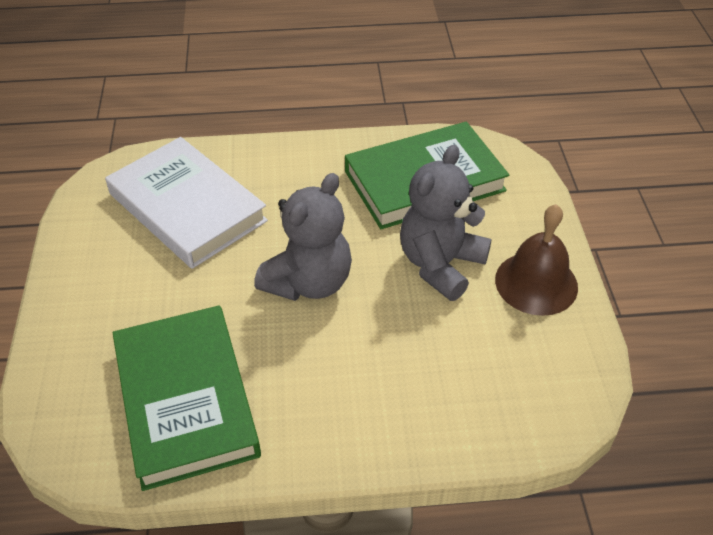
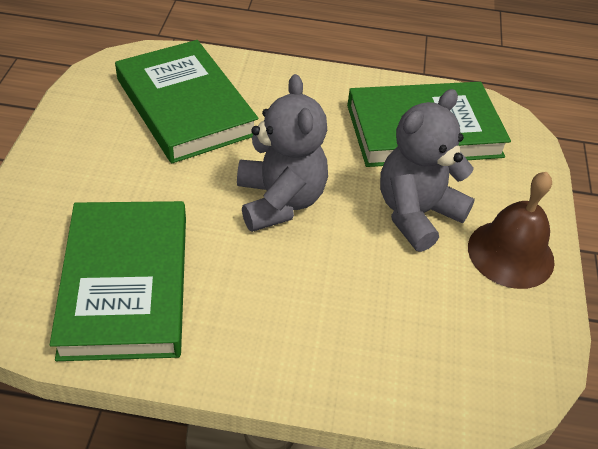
camera: 10 degrees right, 0 degrees up
white book [105,137,268,269] -> green book [115,40,259,163]
grey teddy bear [254,173,352,301] -> grey teddy bear turned 60 degrees counterclockwise [237,74,328,232]

